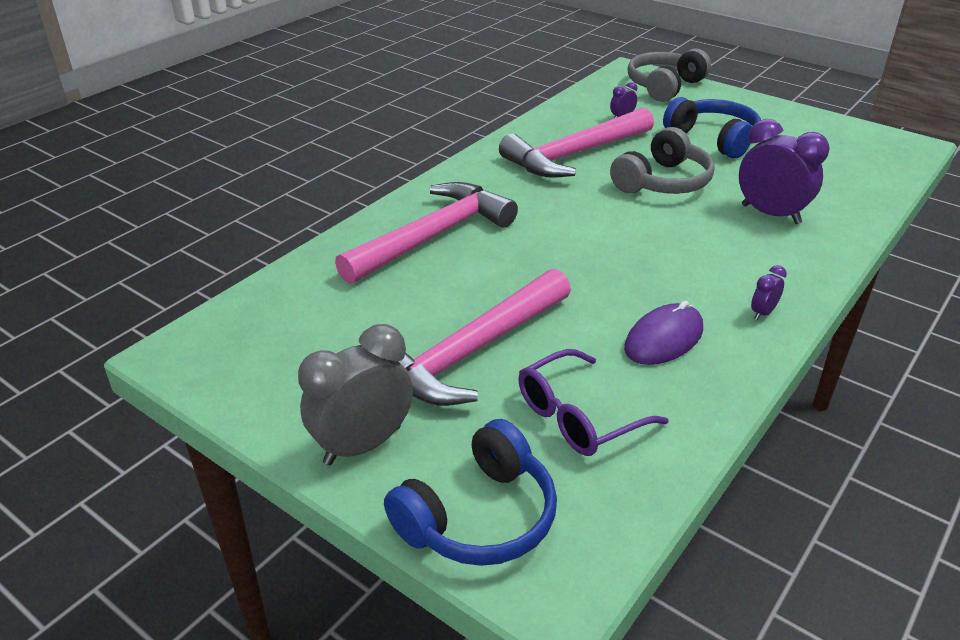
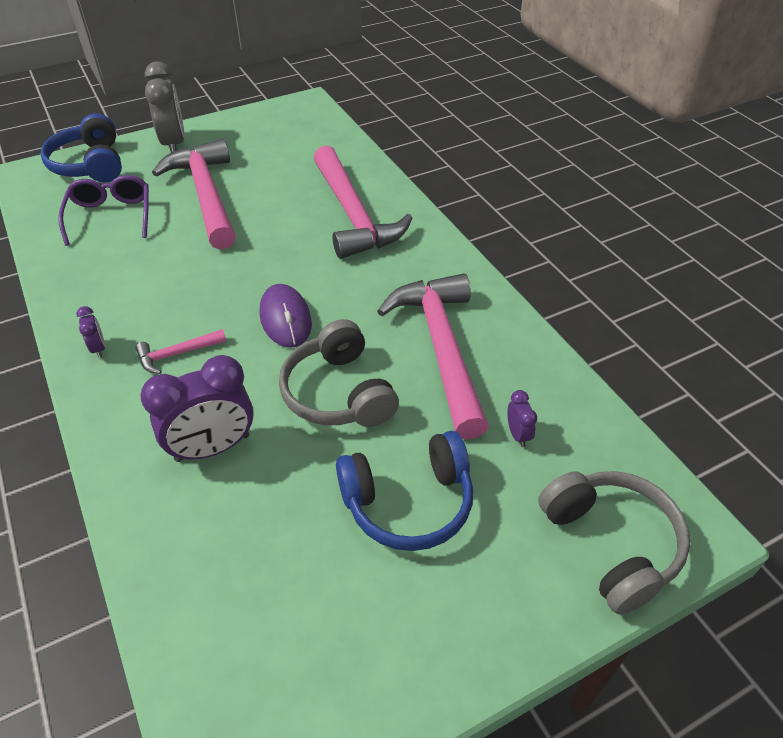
camera: 115 degrees right, 10 degrees up
purple mouse [624,301,703,365] -> purple mouse moved to [259,284,312,348]
none -> pink hammer [135,329,227,374]

